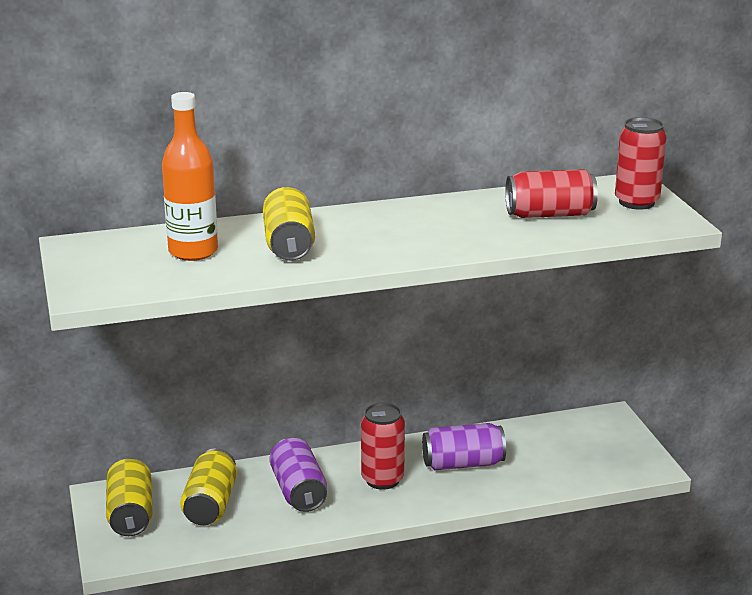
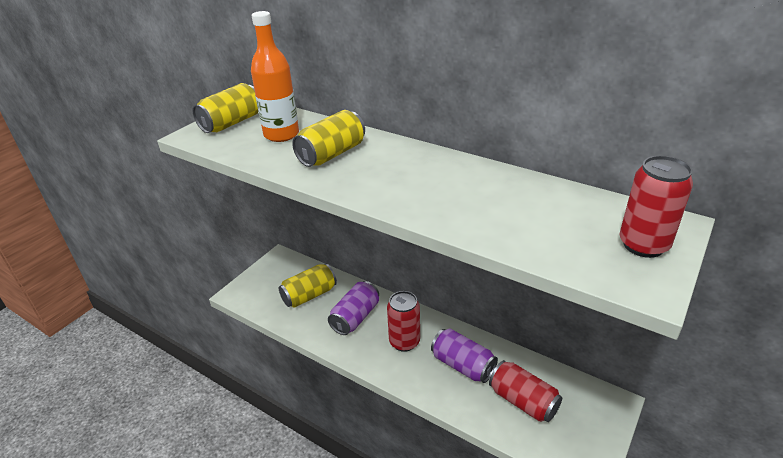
camera: 50 degrees right, 10 degrees up
yellow can [106,458,152,536] -> yellow can moved to [192,83,258,133]
red can [505,169,598,218] -> red can moved to [489,360,562,422]

